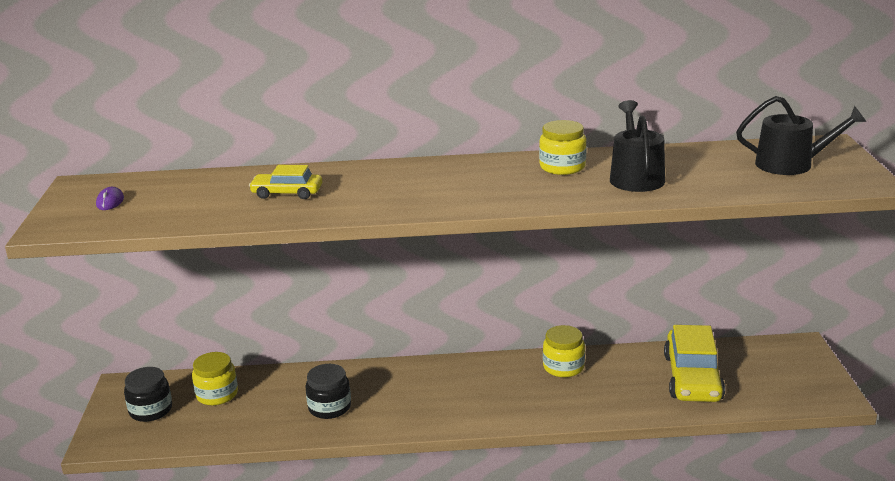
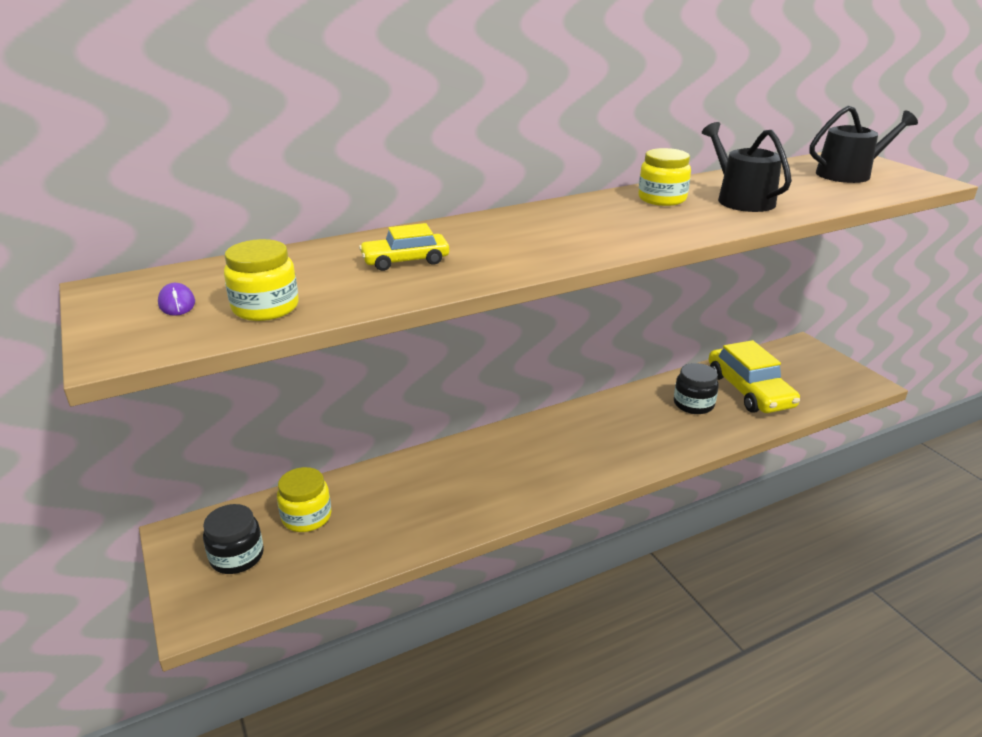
camera: 25 degrees left, 5 degrees up
black jar [305,364,351,419] -> black jar moved to [674,363,719,414]
yellow jar [543,325,585,378] -> yellow jar moved to [224,239,299,321]

